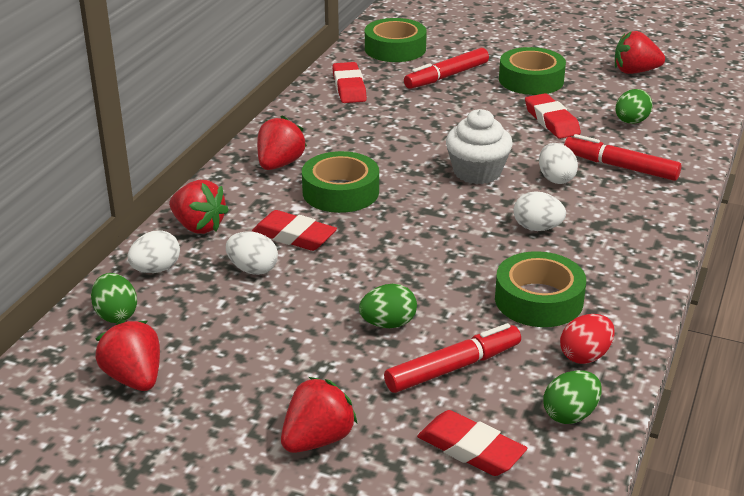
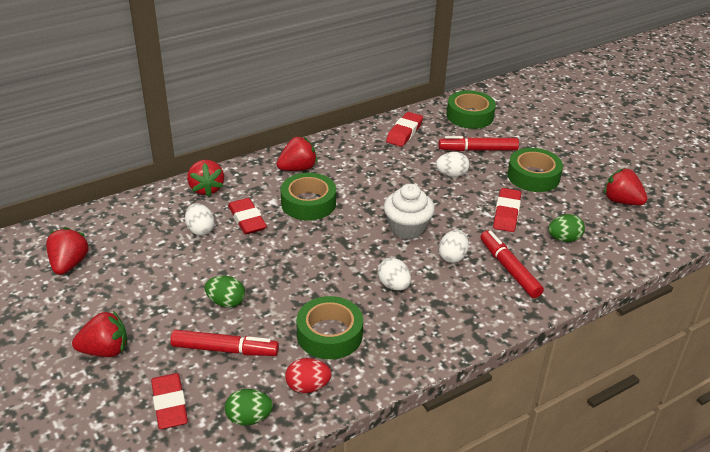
camera: 35 degrees right, 5 degrees up
green egg [91,273,137,323] -> none
white egg [128,230,180,273] -> white egg moved to [436,152,470,177]

